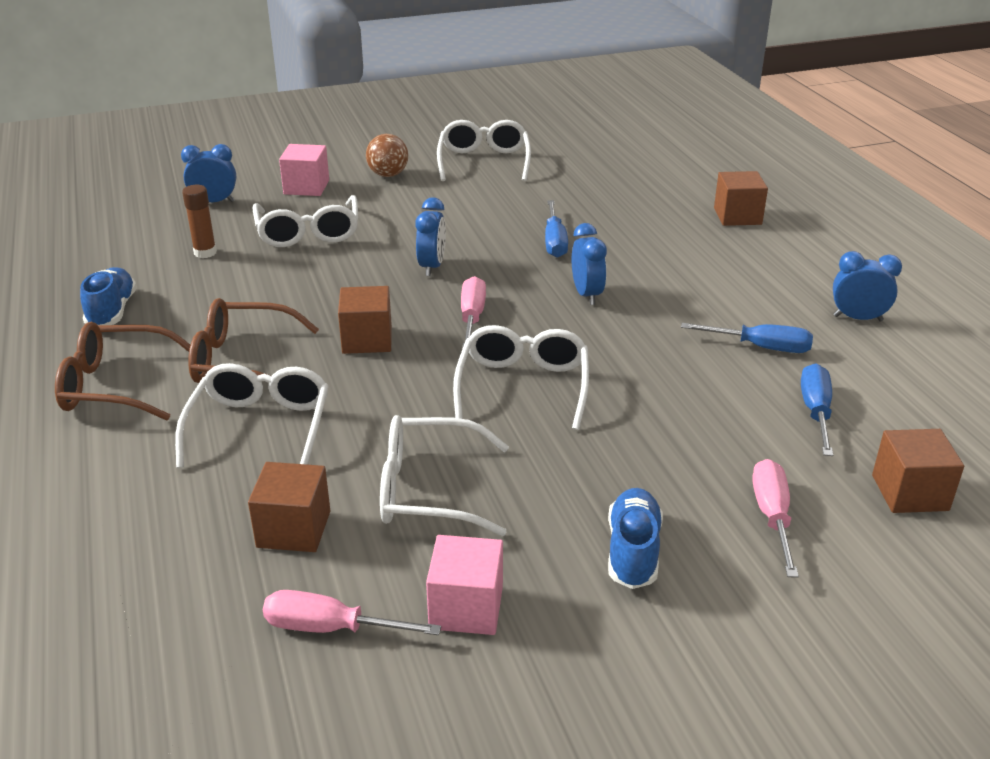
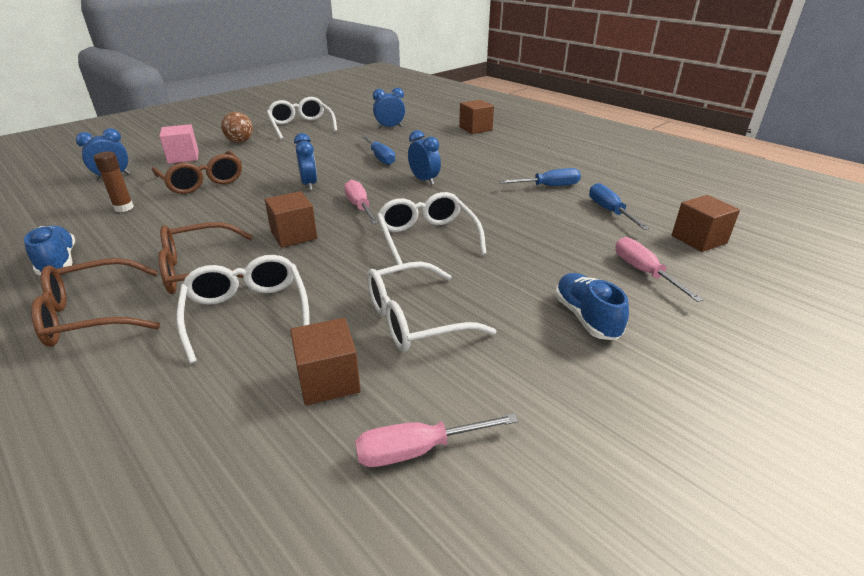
camera: 25 degrees left, 0 degrees up
white glasses [253,195,358,247] -> brown glasses [152,151,242,194]
pink cube [426,535,503,635] -> none
blue clock [833,251,902,321] -> blue clock moved to [373,88,405,129]

